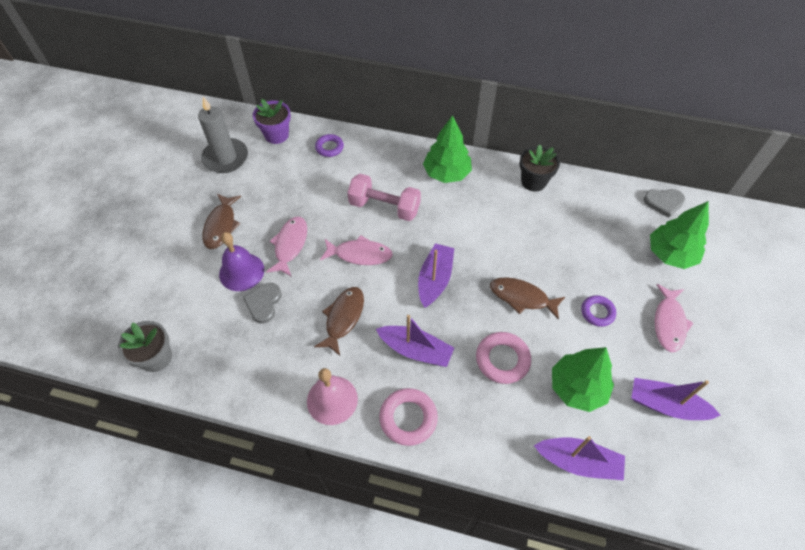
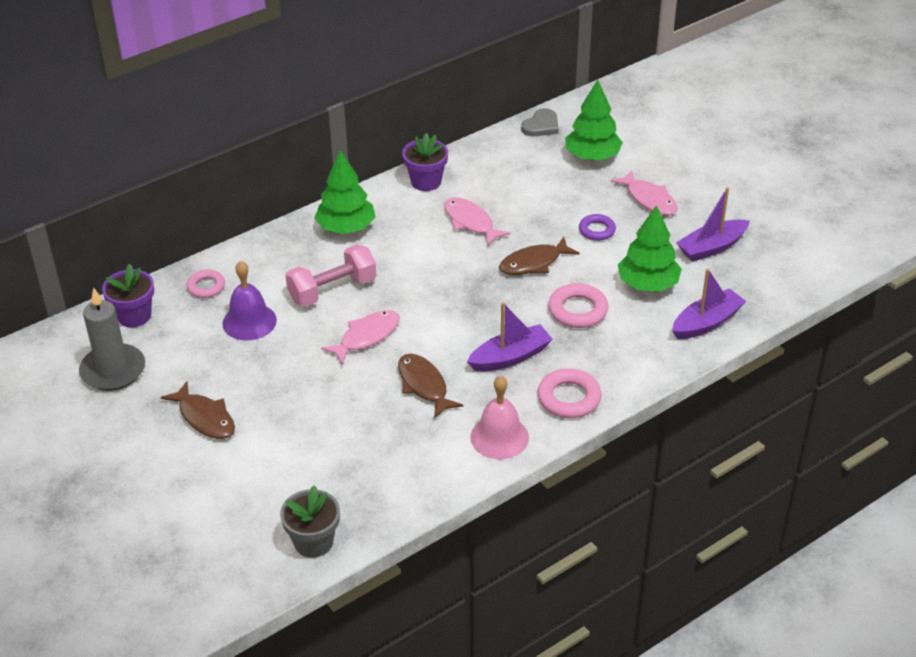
camera: 50 degrees left, 15 degrees down
purple bell [219,232,264,291] -> purple bell moved to [223,261,277,340]
grey heart [243,283,282,323] -> none
pink fish [266,217,307,277] -> pink fish moved to [444,197,511,246]
purple ring [315,134,344,157] -> pink ring [186,270,225,298]
purple boat [418,243,454,308] -> none
black flower pot [519,144,560,191] -> purple flower pot [402,133,448,191]

